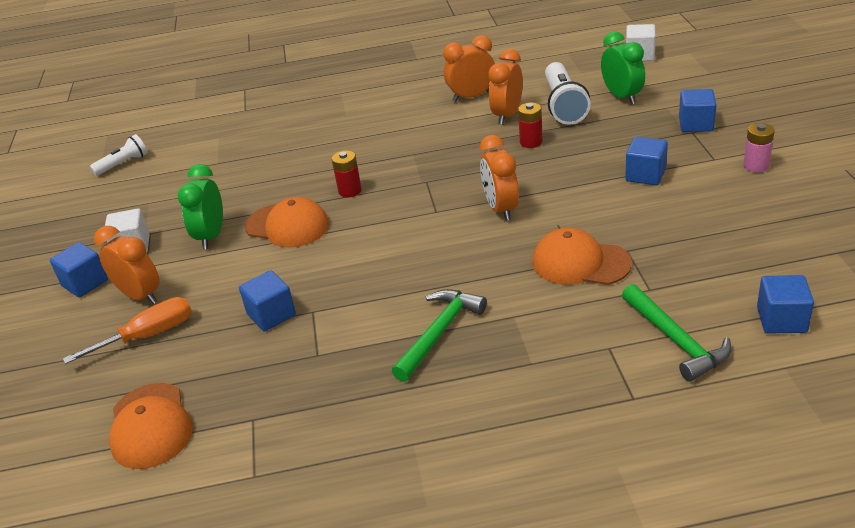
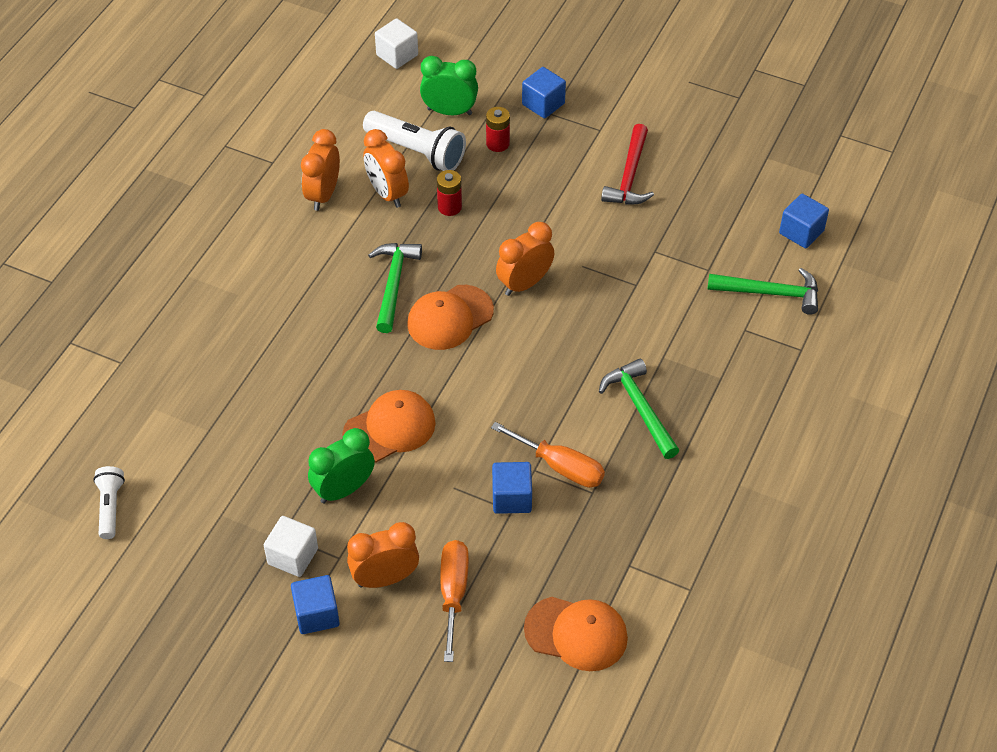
camera: 60 degrees left, 15 degrees up
green clock [178,164,223,249] -> green clock turned 105 degrees clockwise [308,428,375,504]
red battery [332,151,362,197] -> red battery moved to [486,107,510,152]
orange clock [480,135,519,221] -> orange clock turned 120 degrees clockwise [496,222,554,296]
orange cap [532,228,632,285] -> orange cap moved to [407,285,494,350]
blue cube [625,137,668,185] -> none
pink battery [743,123,775,172] -> none
none -> green hammer [368,243,422,333]
none -> orange screwdriver [491,422,605,488]
none -> red hammer [601,124,654,204]

